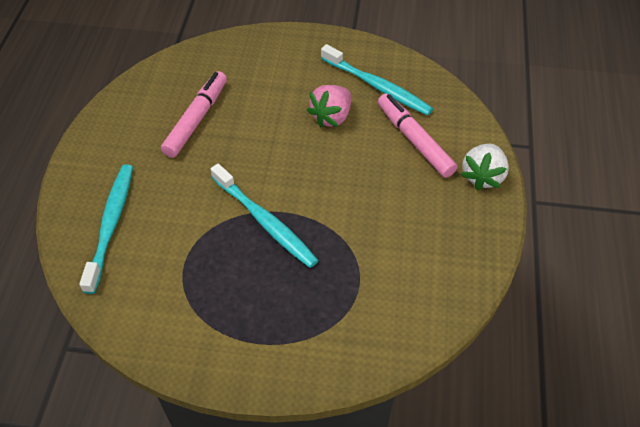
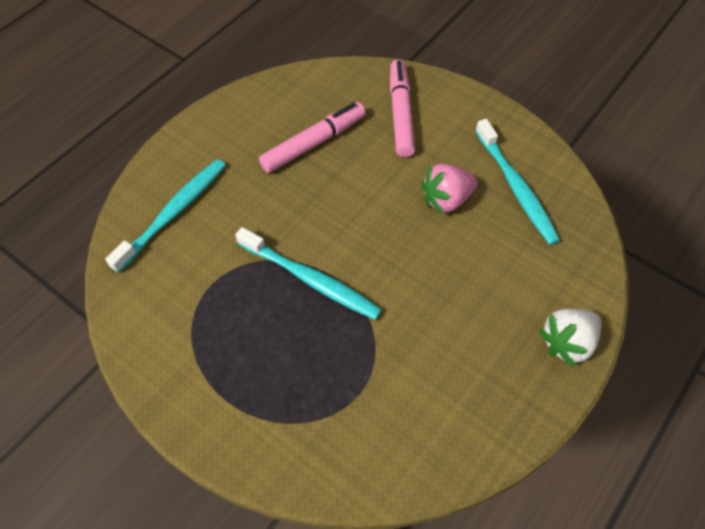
camera: 30 degrees right, 5 degrees up
turquoise toothbrush [211,164,318,268] -> turquoise toothbrush turned 45 degrees counterclockwise [235,227,382,320]
pink marker [378,93,458,178] -> pink marker moved to [390,60,415,157]

